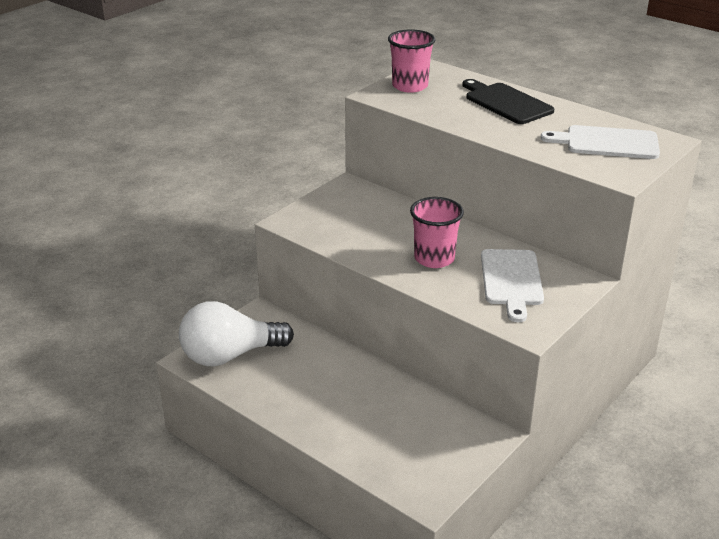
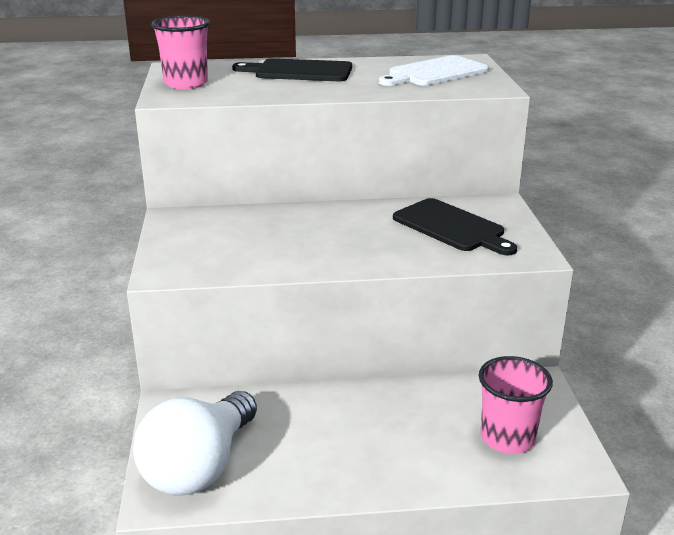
camera: 45 degrees left, 5 degrees down
pink cup [410,197,464,268] -> pink cup moved to [479,356,553,454]
white cutting board [481,249,544,322] -> black cutting board [393,198,517,256]

